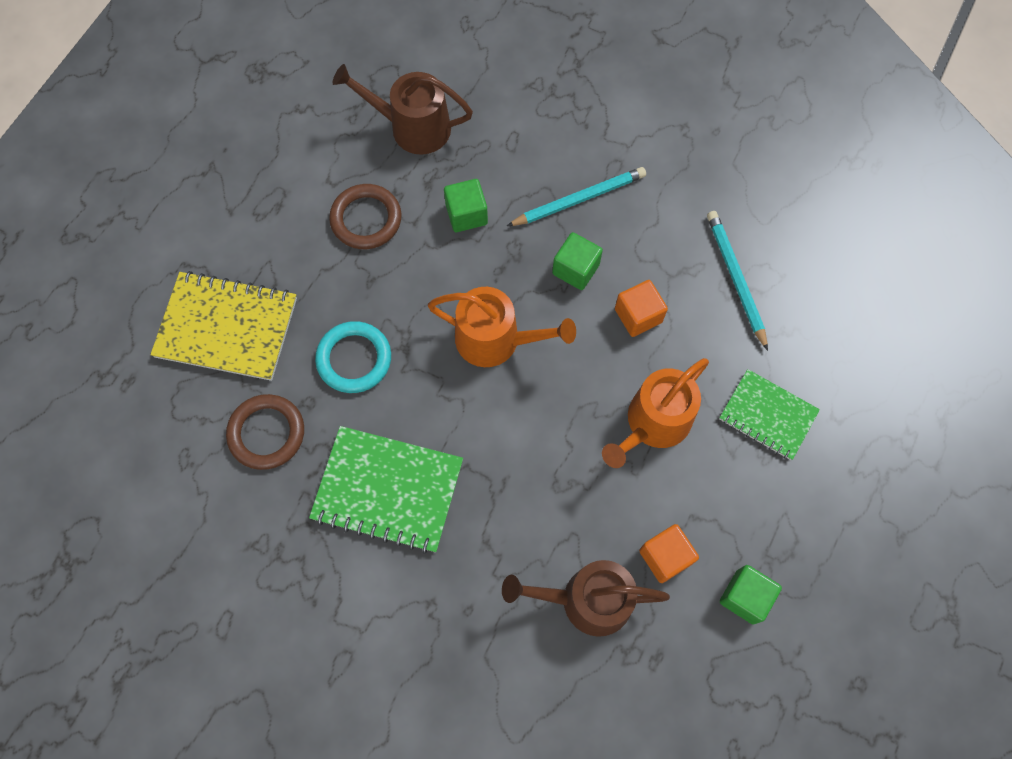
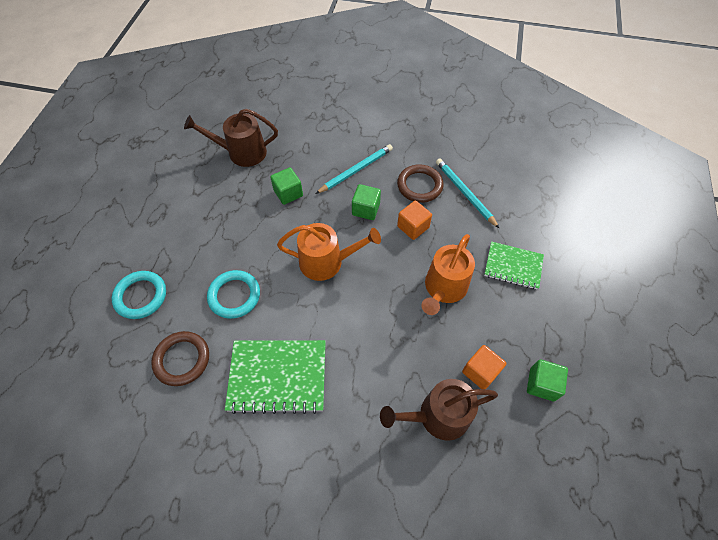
camera: 15 degrees left, 10 degrees down
yellow notebook [150,271,297,381] -> turquoise ring [112,271,166,319]
brown ring [329,184,402,249] -> brown ring moved to [397,164,444,203]

